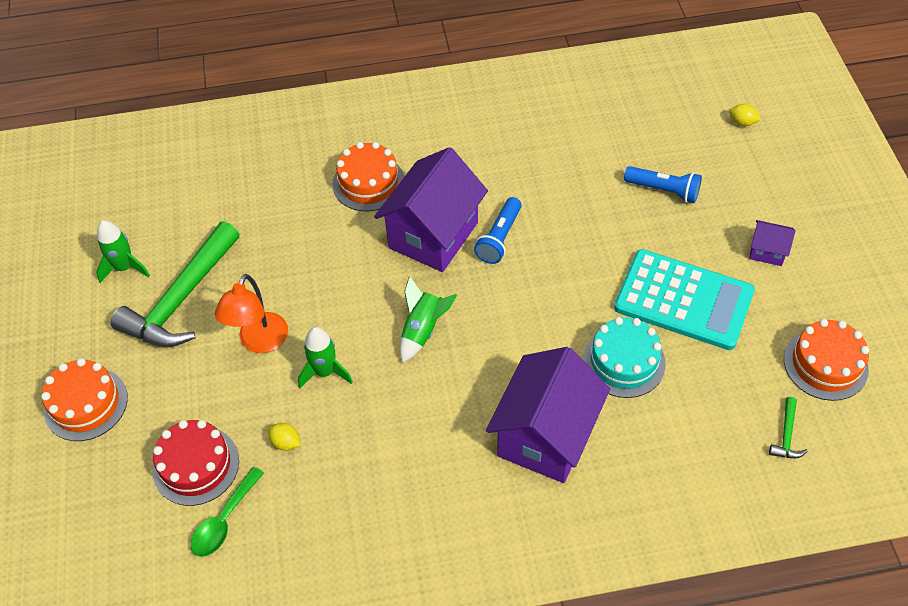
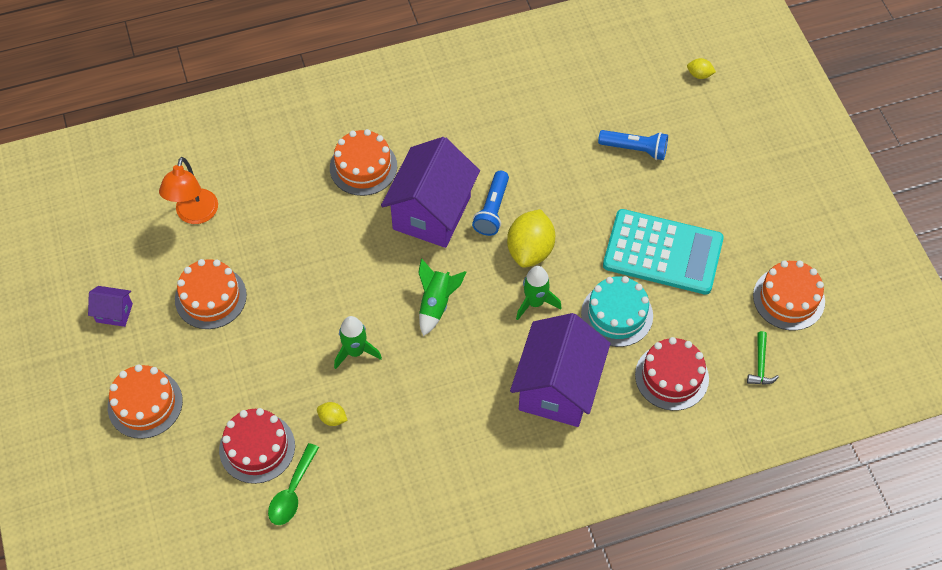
camera: 10 degrees left, 5 degrees up
green rocket [96,220,150,283] -> green rocket moved to [516,266,562,320]
green hammer [111,221,240,347] -> orange cake [175,259,247,329]
orange lamp [215,274,288,353] -> orange lamp moved to [159,157,218,224]
purple house [749,220,796,266] -> purple house moved to [88,286,133,327]
none -> yellow lemon [507,209,555,268]
none -> red cake [635,337,709,411]

